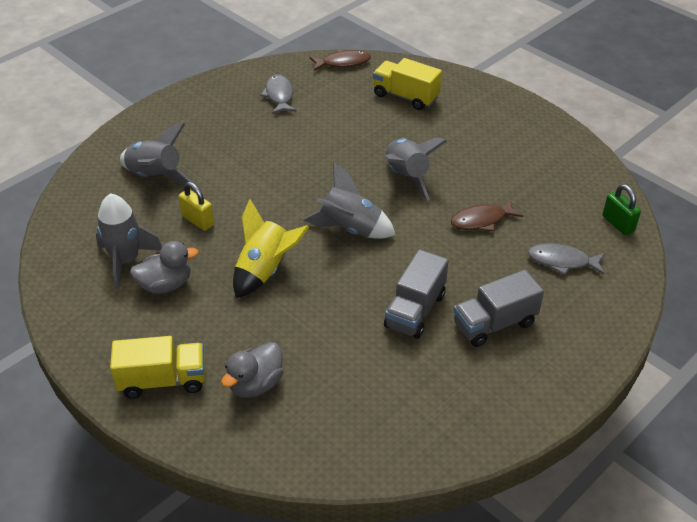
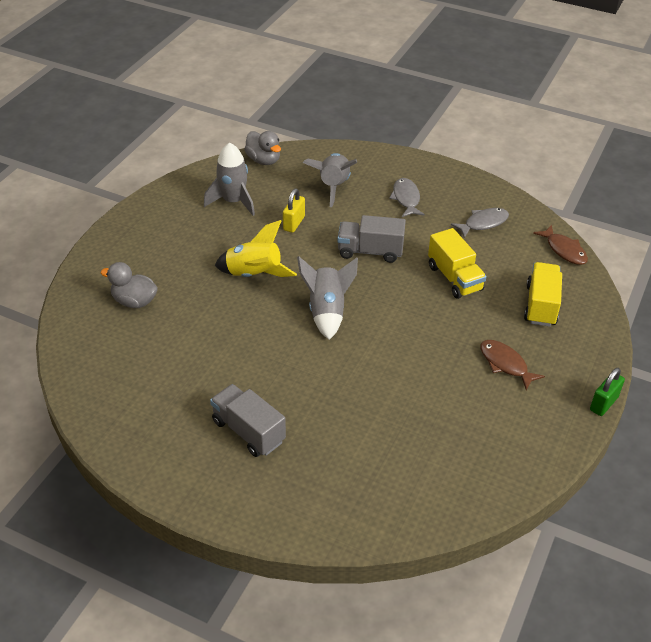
camera: 70 degrees right, 0 degrees up
yellow truck [110,336,205,399] -> yellow truck moved to [428,228,487,299]
grey duck [130,241,199,294] -> grey duck moved to [244,131,281,165]
grey rocket [384,137,447,201] -> none
grey truck [384,249,449,339] -> grey truck moved to [337,215,406,263]
brown fish [451,199,523,231] -> brown fish moved to [480,340,545,390]
grey fish [528,243,605,275] -> grey fish moved to [389,178,425,217]
green padlock [603,184,641,235] -> green padlock moved to [590,368,625,416]

